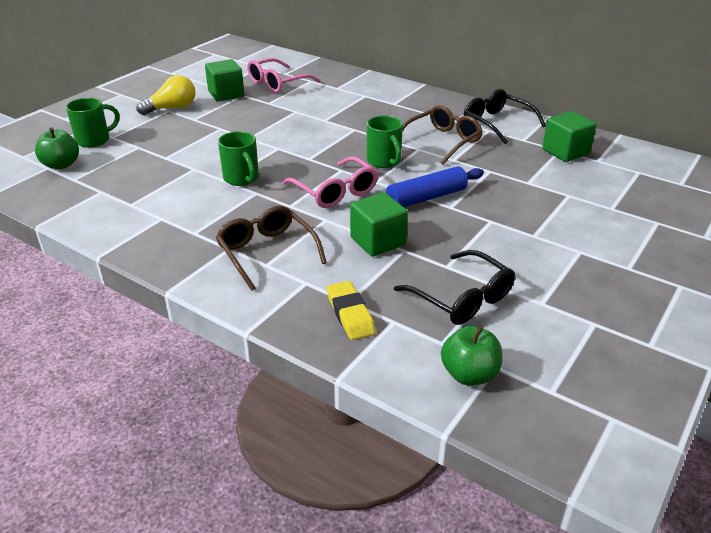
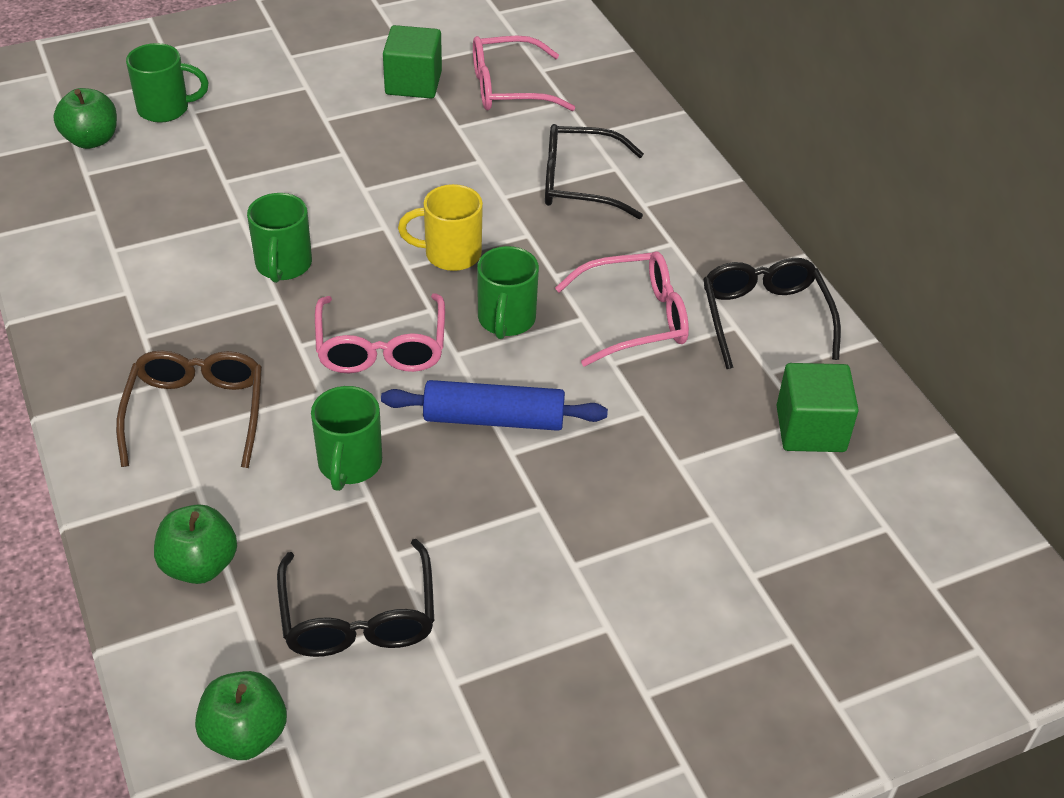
camera: 30 degrees right, 10 degrees up
yellow light bulb [136,75,196,115] -> none
yellow eraser [327,281,376,340] -> green apple [154,504,237,584]
green cube [350,192,408,257] -> green mug [311,386,382,491]
brown glasses [402,105,483,165] -> pink glasses [555,252,689,367]
none -> yellow mug [398,184,483,271]
none -> black glasses [545,124,644,219]

